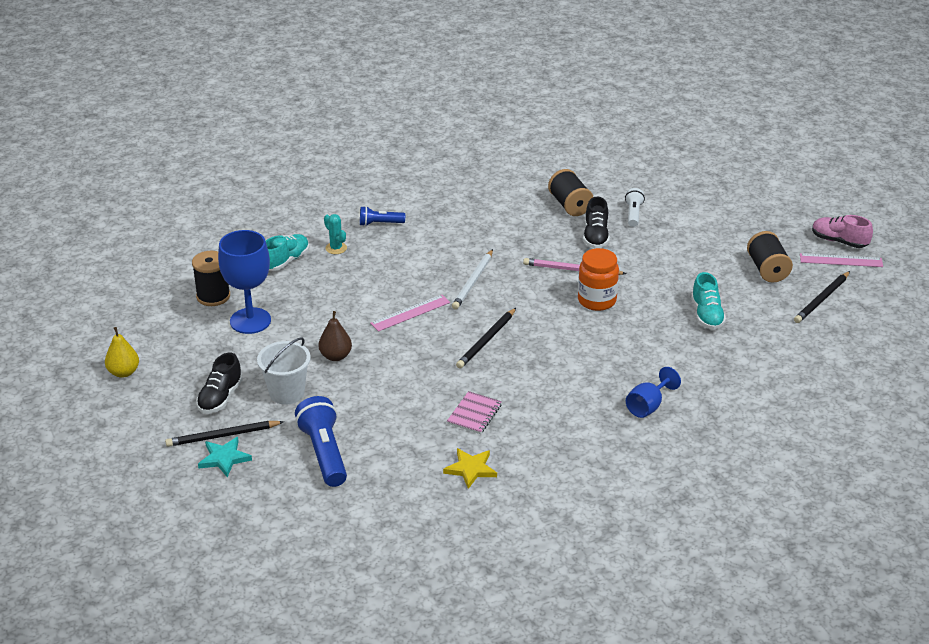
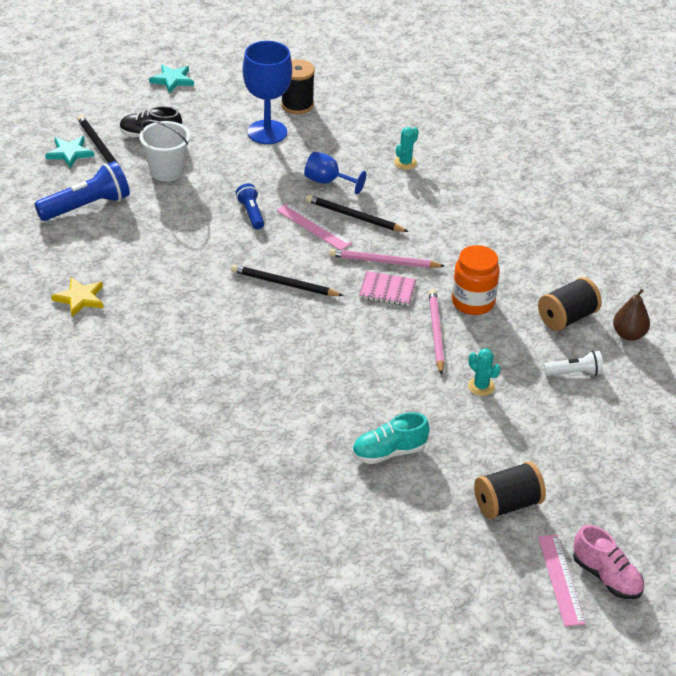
camera: 75 degrees right, 5 degrees up
yellow pear [105,327,139,378] -> turquoise star [149,64,194,93]
turquoise shoe [266,234,309,271] -> none
brown pear [319,311,352,361] -> brown pear moved to [613,289,650,341]
blue flashlight [360,206,405,226] -> blue flashlight moved to [236,184,264,229]
pink notebook [447,391,502,434] -> pink notebook moved to [359,271,417,306]
white pencil [452,249,493,309] -> pink pencil [329,249,445,268]
orange jar [578,248,619,311] -> orange jar moved to [452,245,500,315]
black shoe [583,196,610,248] -> none
blue goblet [626,367,681,418] -> blue goblet moved to [304,152,366,194]
black pencil [794,271,850,323] -> black pencil moved to [306,195,409,232]
pink shoe [812,215,873,248] -> pink shoe turned 120 degrees clockwise [573,525,644,599]
none -> turquoise cactus [468,348,501,396]

